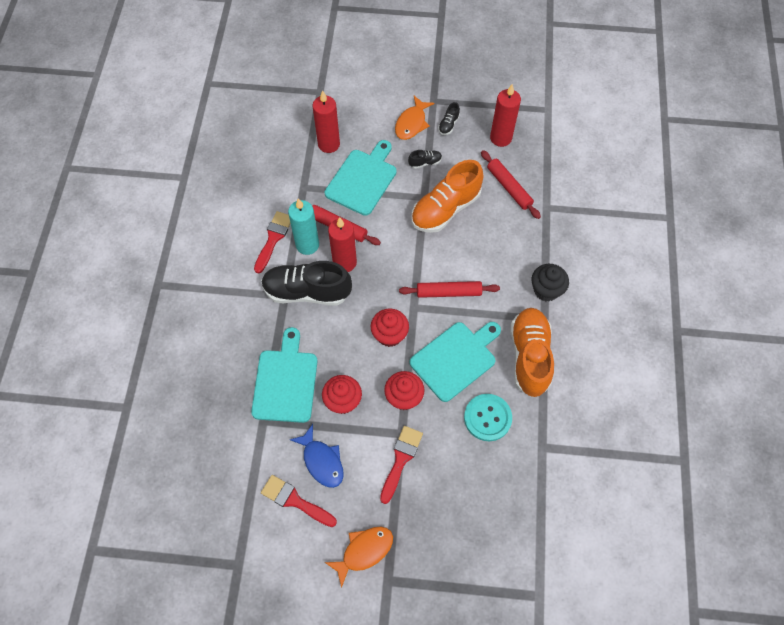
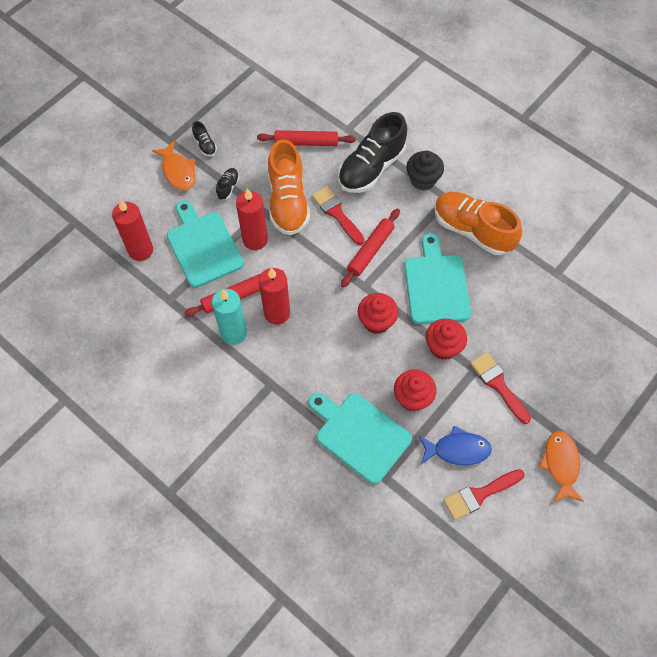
camera: 55 degrees left, 0 degrees up
red brush [254,211,291,274] -> red brush moved to [312,186,365,245]
black shoe [261,261,352,306] -> black shoe moved to [338,112,407,193]
turquoise button [464,394,512,441] -> none
red candle [490,84,521,147] -> red candle moved to [236,188,268,250]

